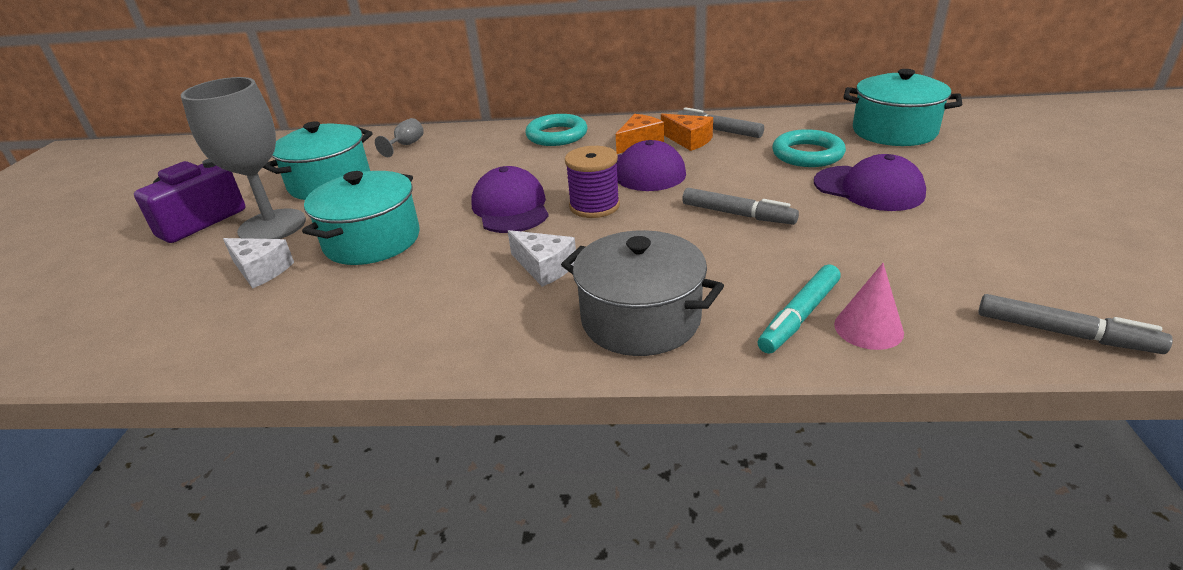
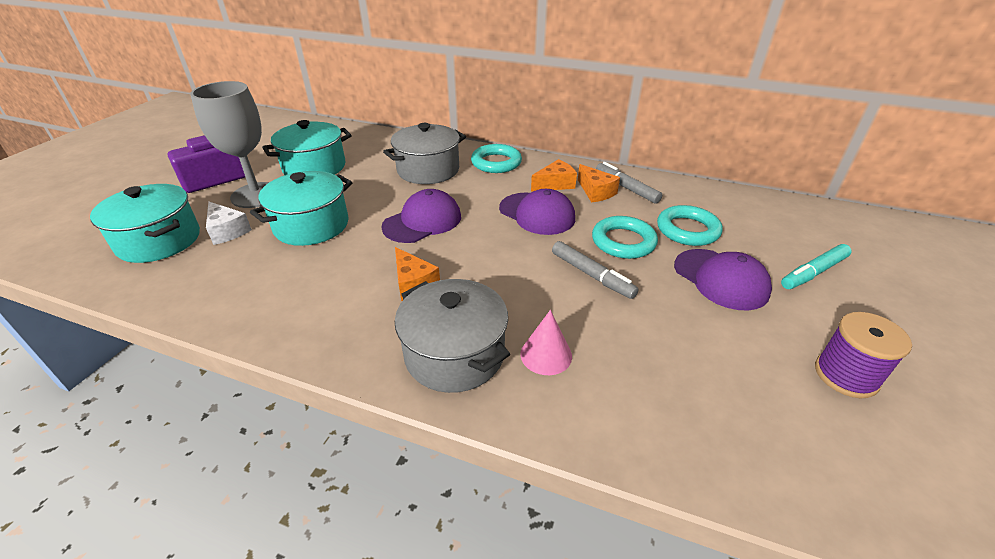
camera: 15 degrees right, 5 degrees up
grey goblet [375,118,424,157] -> none
purple cap [471,166,549,233] -> purple cap turned 45 degrees clockwise [381,189,461,243]
white cheese [508,230,576,287] -> orange cheese [395,247,440,301]
purple spool [565,146,620,218] -> purple spool moved to [815,312,912,398]
turquoise marker [758,264,841,354] -> turquoise marker moved to [781,244,852,289]
pink cone [834,263,904,350] -> pink cone moved to [520,310,572,375]
turquoise pot [843,69,962,146] -> turquoise pot moved to [90,184,200,263]
grey marker [978,294,1173,354] -> none
none -> grey pot [383,123,466,184]
none -> turquoise ring [592,216,658,259]

